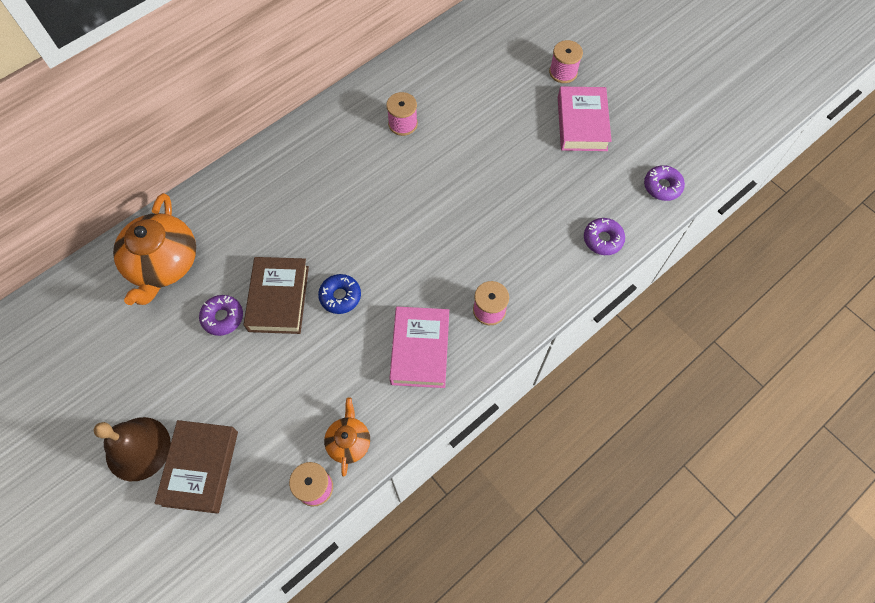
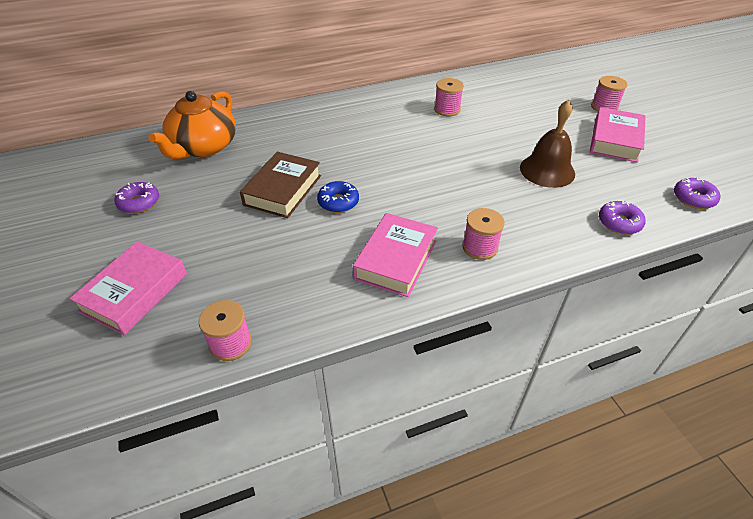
camera: 20 degrees right, 20 degrees down
brown bell [94,417,171,481] -> brown bell moved to [520,99,575,188]
brown book [155,420,238,514] -> pink book [69,241,187,335]
purple donut [199,295,243,336] -> purple donut moved to [114,182,159,213]
orange teapot [324,397,370,477] -> none

